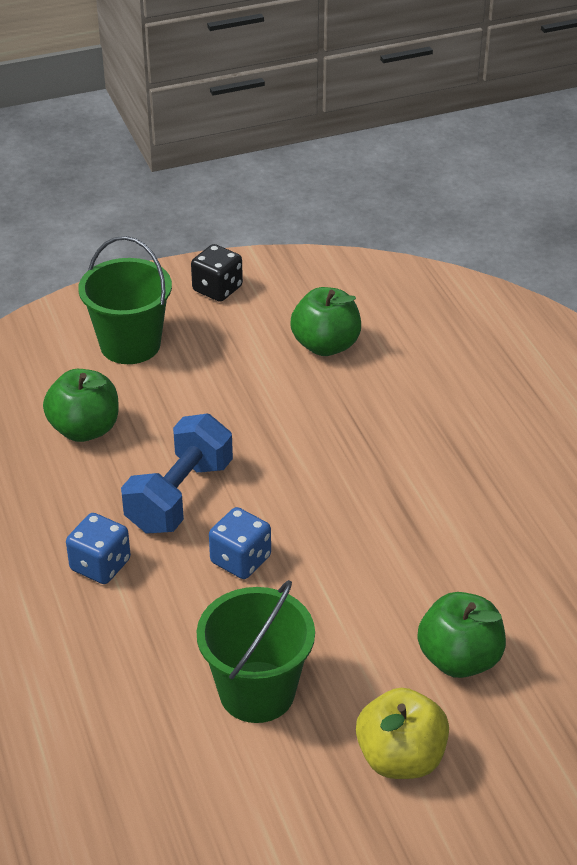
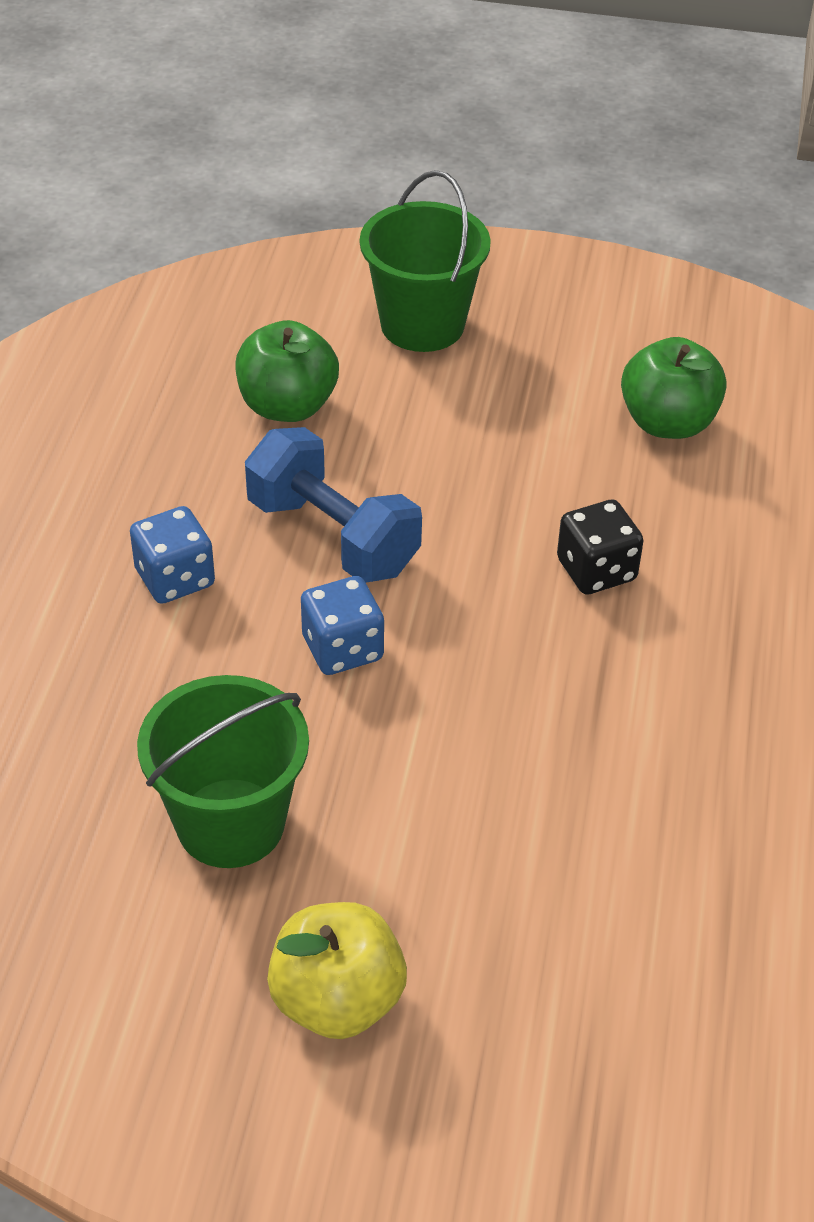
camera: 30 degrees right, 5 degrees up
blue dumbbell [121,414,233,534] -> blue dumbbell turned 75 degrees clockwise [245,427,422,583]
black dice [191,244,243,302] -> black dice moved to [557,500,643,595]
green apple [418,592,506,678] -> none

